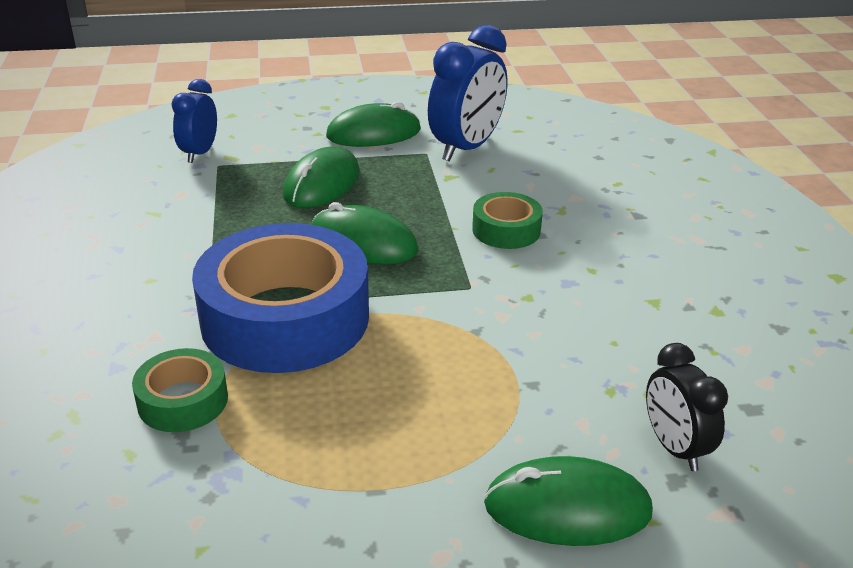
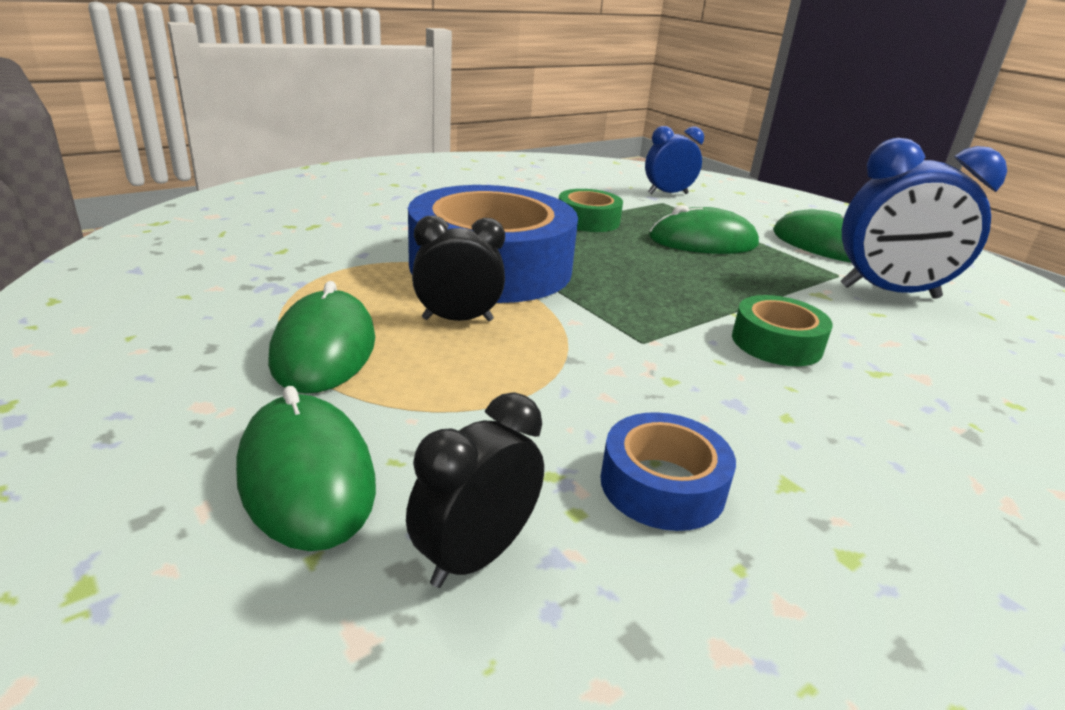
camera: 60 degrees right, 5 degrees down
green tape [132,348,228,432] -> green tape moved to [559,189,623,232]
green mouse [311,202,419,264] -> green mouse moved to [268,281,375,394]
none -> black clock [412,216,505,321]
none -> blue tape [601,412,736,531]

